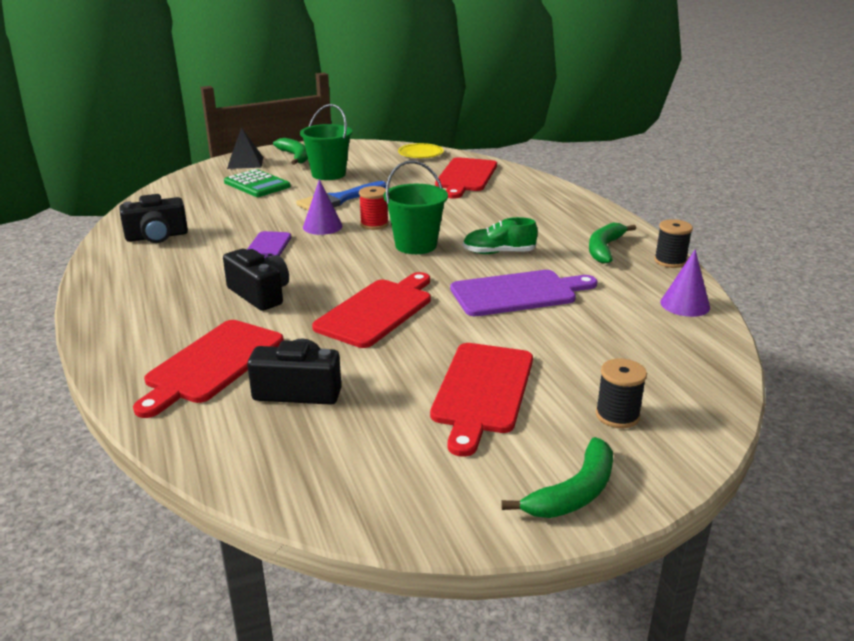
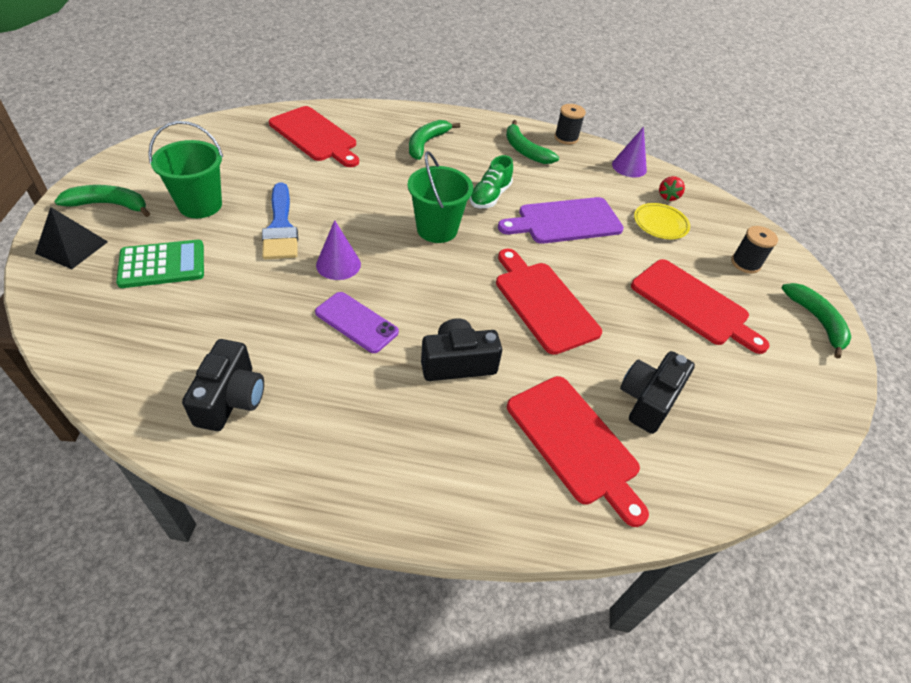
camera: 65 degrees left, 20 degrees up
red spool [359,186,389,230] -> none
yellow plate [398,143,444,158] -> yellow plate moved to [634,203,690,239]
purple cutting board [450,270,597,316] -> purple cutting board turned 120 degrees counterclockwise [498,197,624,244]
none -> green banana [409,120,460,160]
none -> red strawberry [659,176,685,201]

